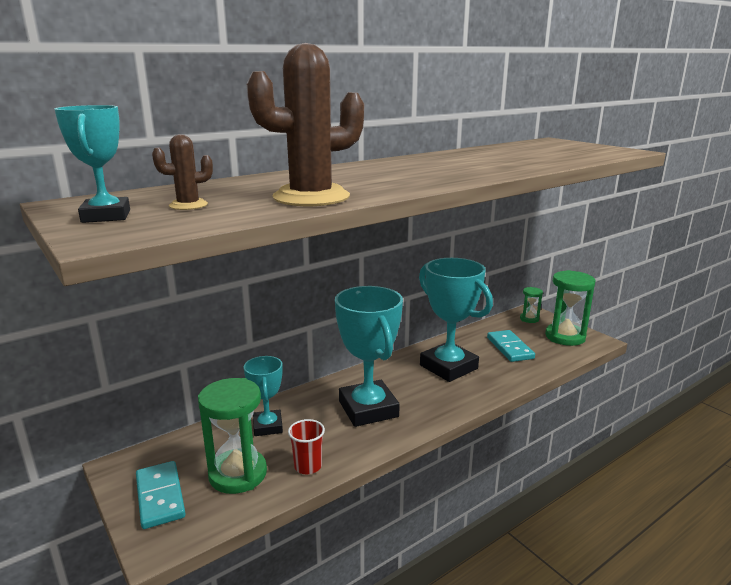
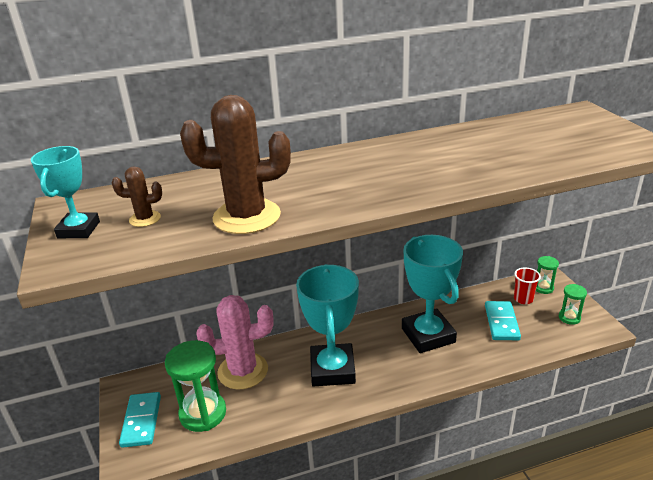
camera: 20 degrees right, 10 degrees up
turquoise trophy [244,356,283,436] -> pink cactus [197,295,274,390]
red cup [288,419,325,474] -> red cup moved to [514,267,541,304]
green hourglass [545,270,595,346] -> green hourglass [559,284,587,325], size x0.52

